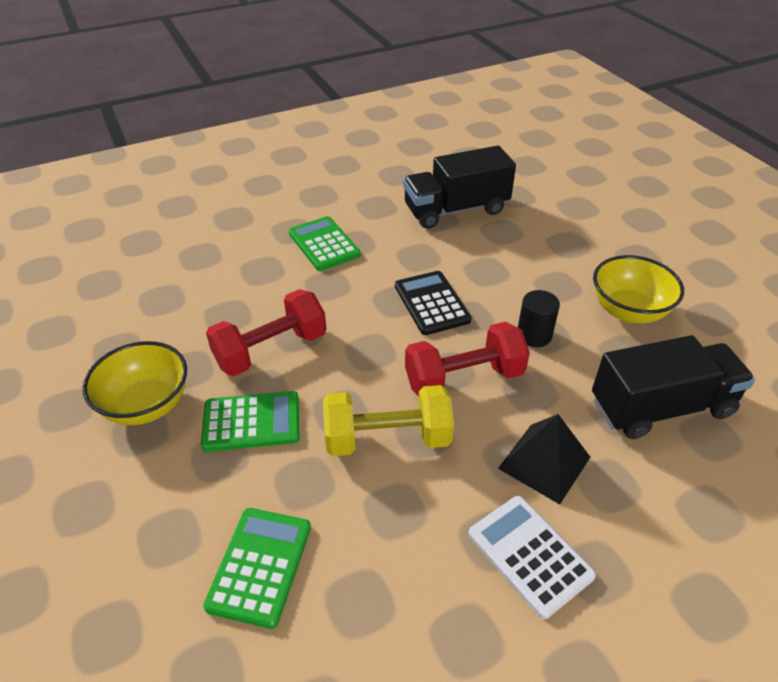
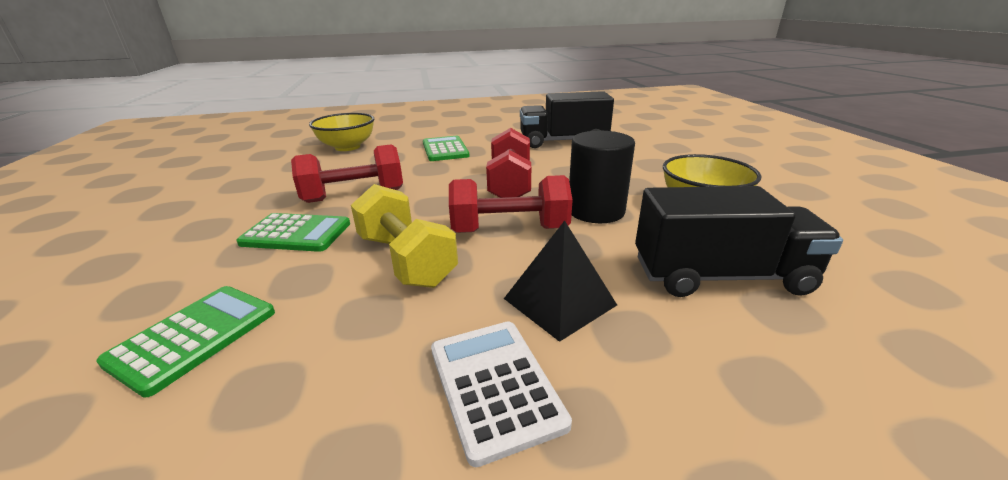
camera: 15 degrees right, 15 degrees down
yellow bowl [82,341,187,425] -> yellow bowl moved to [309,113,374,151]
yellow dumbbell [323,385,454,456] -> yellow dumbbell turned 45 degrees clockwise [351,184,458,288]
black calculator [395,271,472,335] -> red dumbbell [486,128,531,198]
black cylinder [518,290,560,347] -> black cylinder [569,131,635,223], size x1.62

